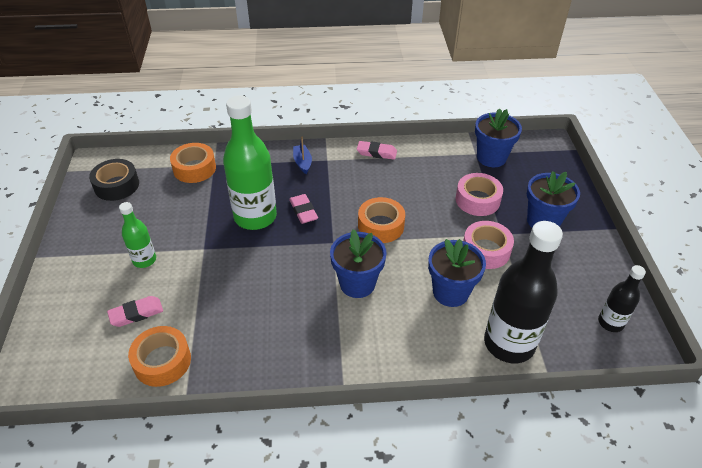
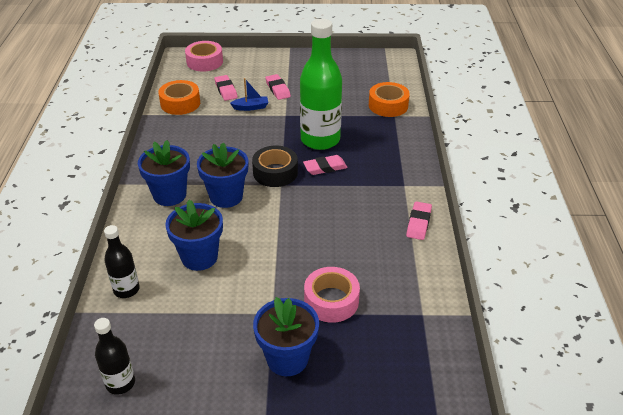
camera: 95 degrees right, 5 degrees down
black tape [89,159,139,201] -> black tape moved to [252,146,298,187]
green bottle [119,202,156,268] -> pink eraser [265,74,291,100]
blue boat [293,137,312,174] -> blue boat moved to [230,78,269,111]
orange tape [358,197,405,243] -> none
pink tape [463,221,514,269] -> pink tape moved to [185,41,223,72]
blue flower pot [475,108,522,167] -> blue flower pot moved to [138,140,190,206]
black bottle [484,221,563,363] -> black bottle [104,225,140,298], size x0.52

